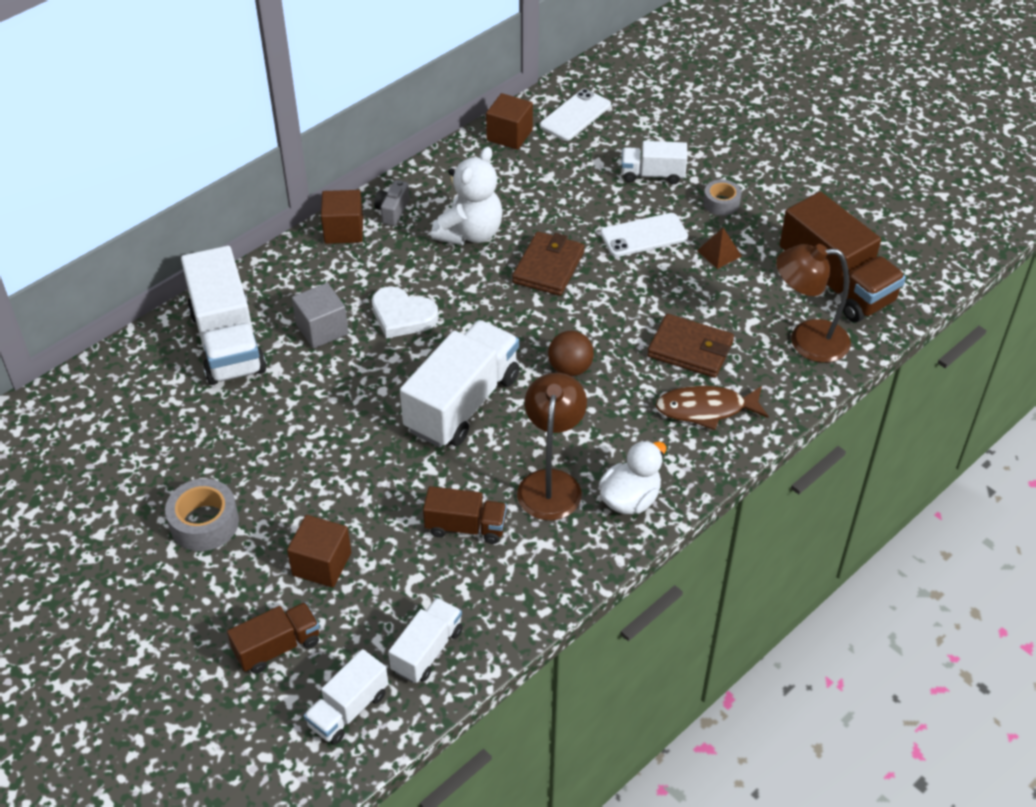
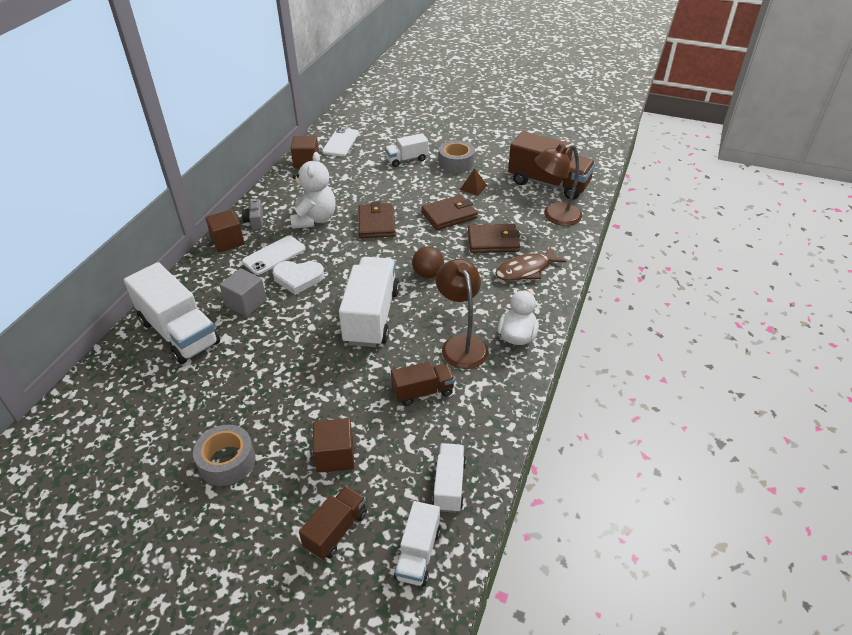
camera: 25 degrees left, 5 degrees down
white phone [600,213,688,257] -> white phone moved to [242,235,306,275]
grey tape [703,179,741,216] -> grey tape [439,140,475,173], size x1.54
none -> brown wallet [421,195,478,230]

